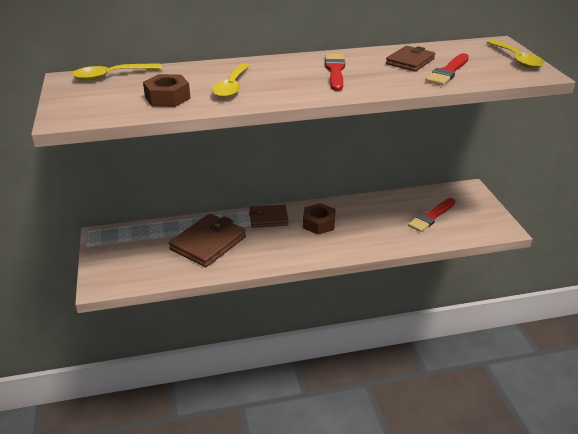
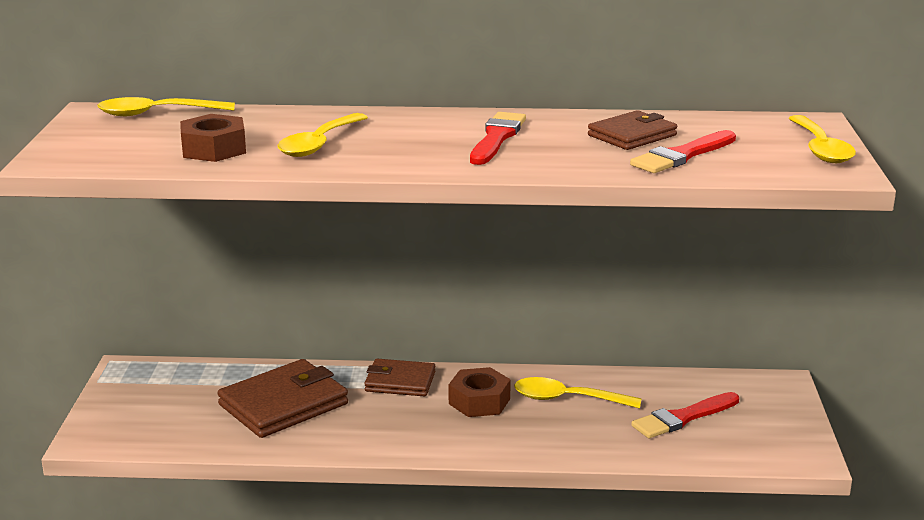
camera: 15 degrees right, 10 degrees down
none -> yellow spoon [514,377,641,409]

